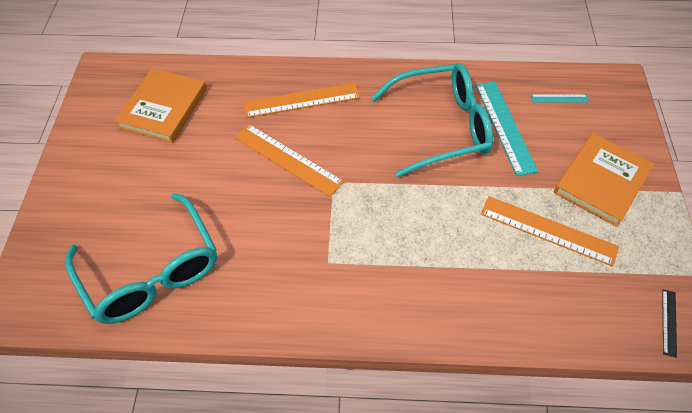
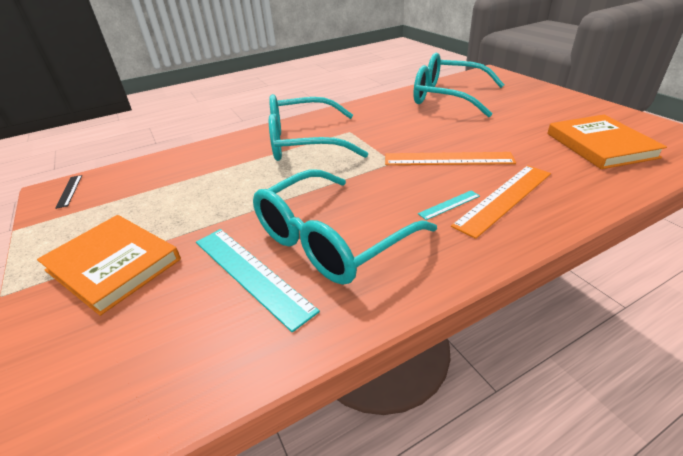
camera: 150 degrees right, 20 degrees down
orange ruler [481,196,619,267] -> none
turquoise ruler [531,95,589,103] -> turquoise ruler moved to [418,190,480,220]
orange book [554,133,655,227] -> orange book turned 60 degrees counterclockwise [37,215,181,316]
none -> turquoise glasses [269,94,368,161]

